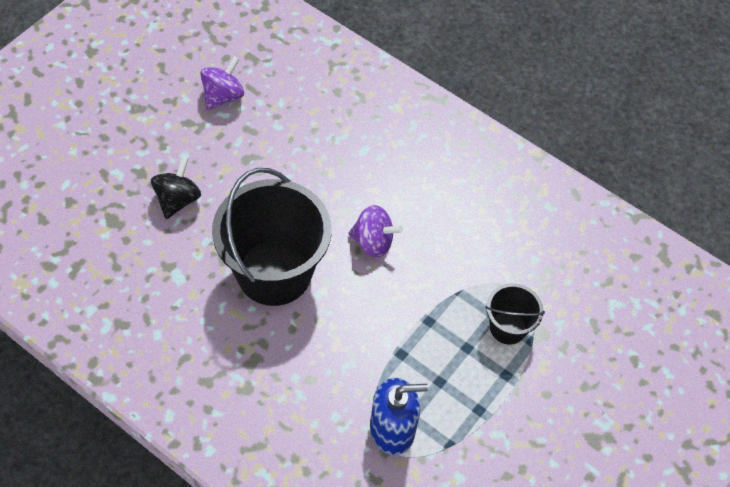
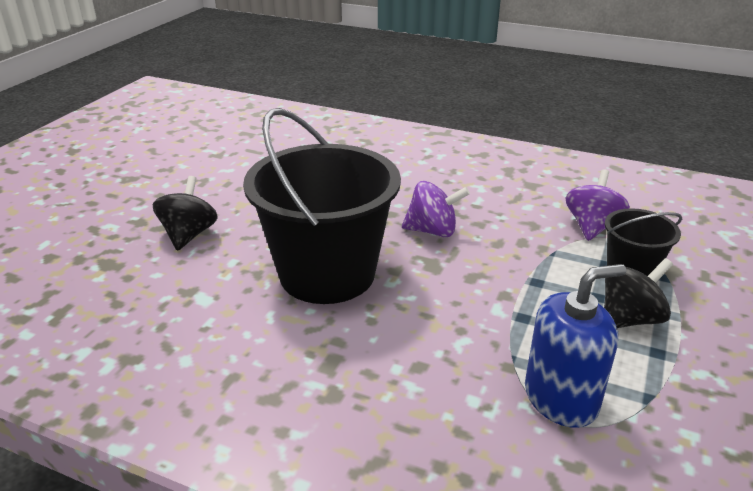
camera: 10 degrees left, 25 degrees down
purple spinning top [200,56,244,110] -> purple spinning top moved to [566,169,630,241]
none -> black spinning top [604,258,673,328]

